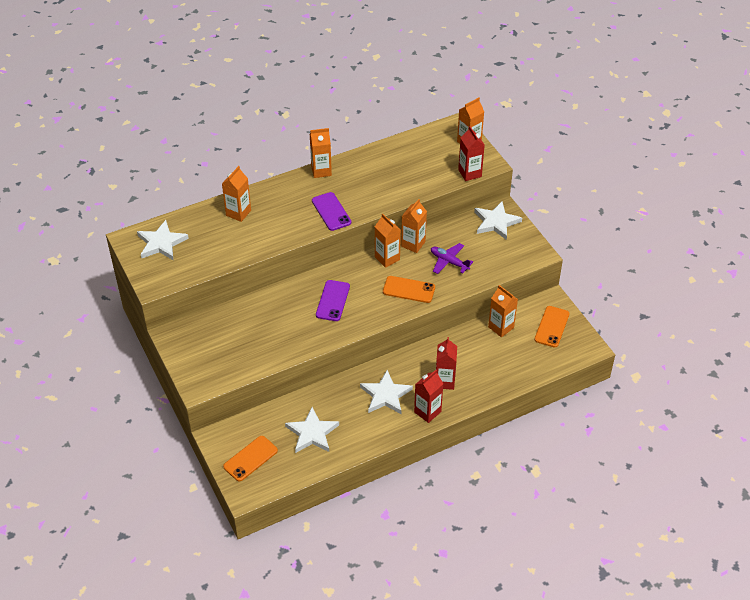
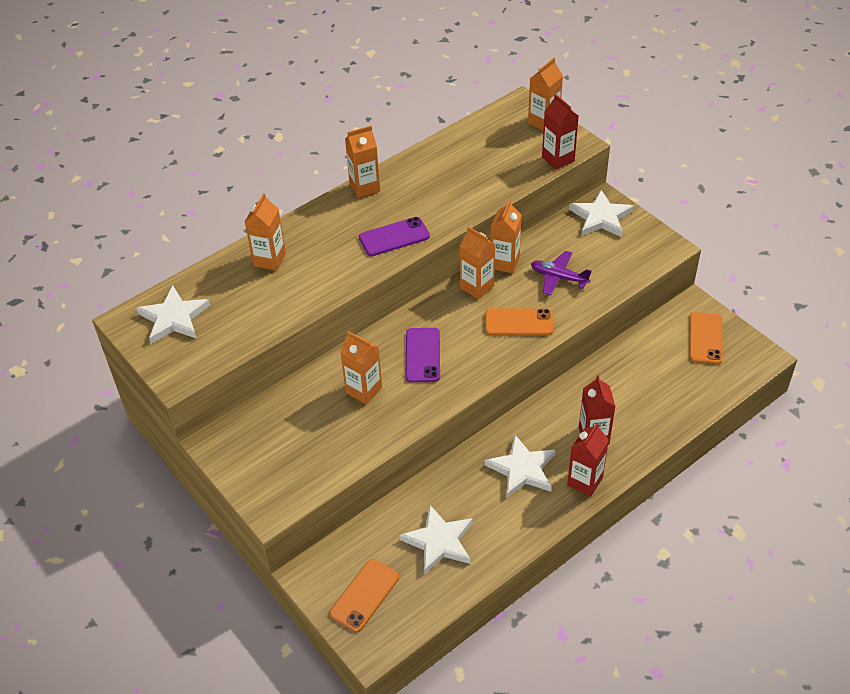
camera: 10 degrees left, 0 degrees up
purple phone [312,192,351,231] -> purple phone turned 75 degrees counterclockwise [359,217,430,256]
orange carton [488,285,518,337] -> orange carton moved to [340,331,382,405]

